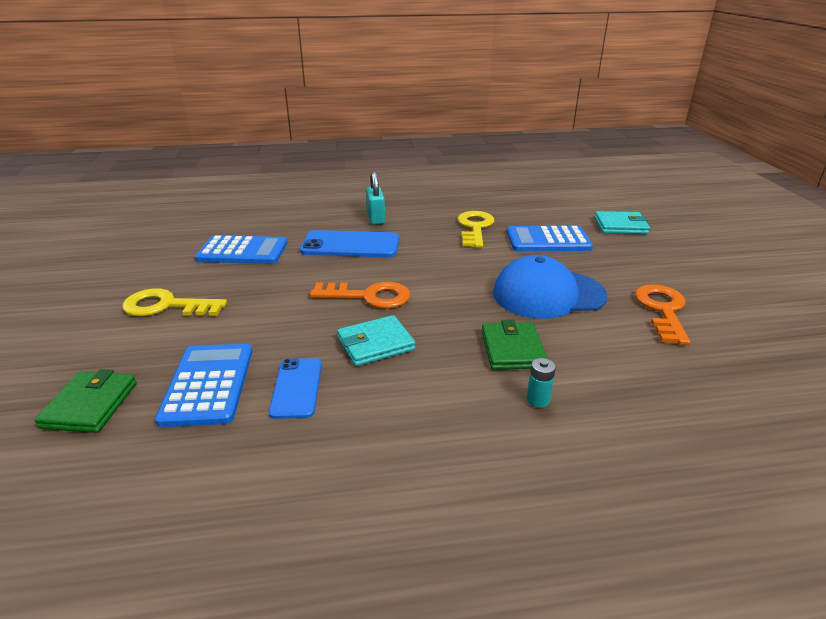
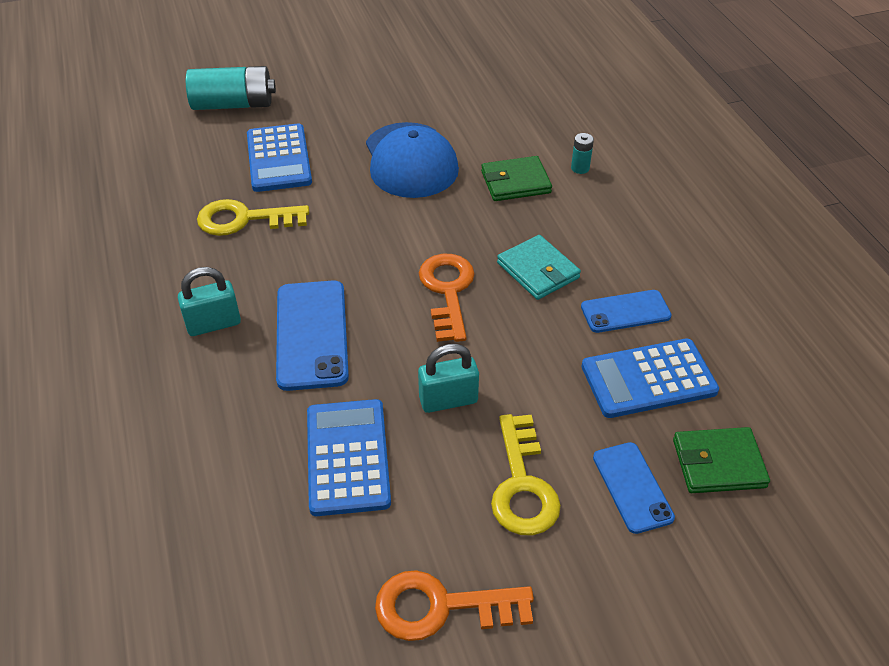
camera: 100 degrees left, 15 degrees up
turquoise wallet [595,211,650,234] -> turquoise battery [186,66,276,110]
orange key [635,284,690,345] -> orange key moved to [375,570,534,641]
none -> turquoise padlock [418,344,479,413]
none -> blue phone [593,442,675,534]

